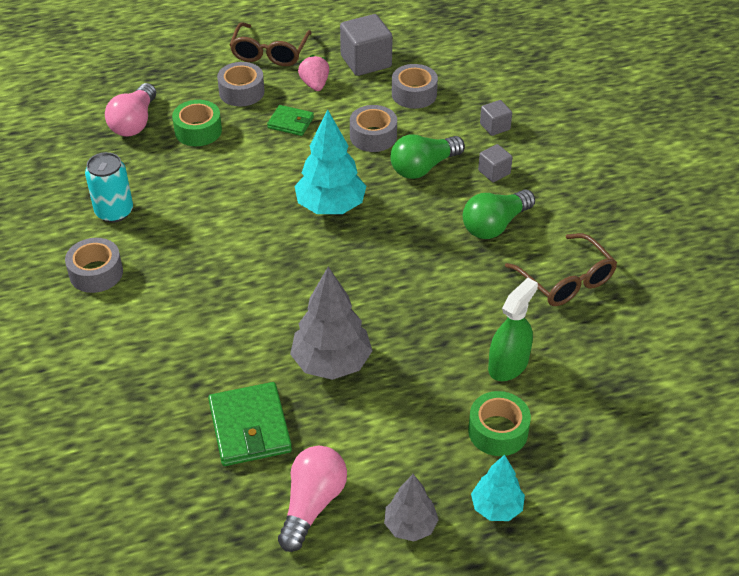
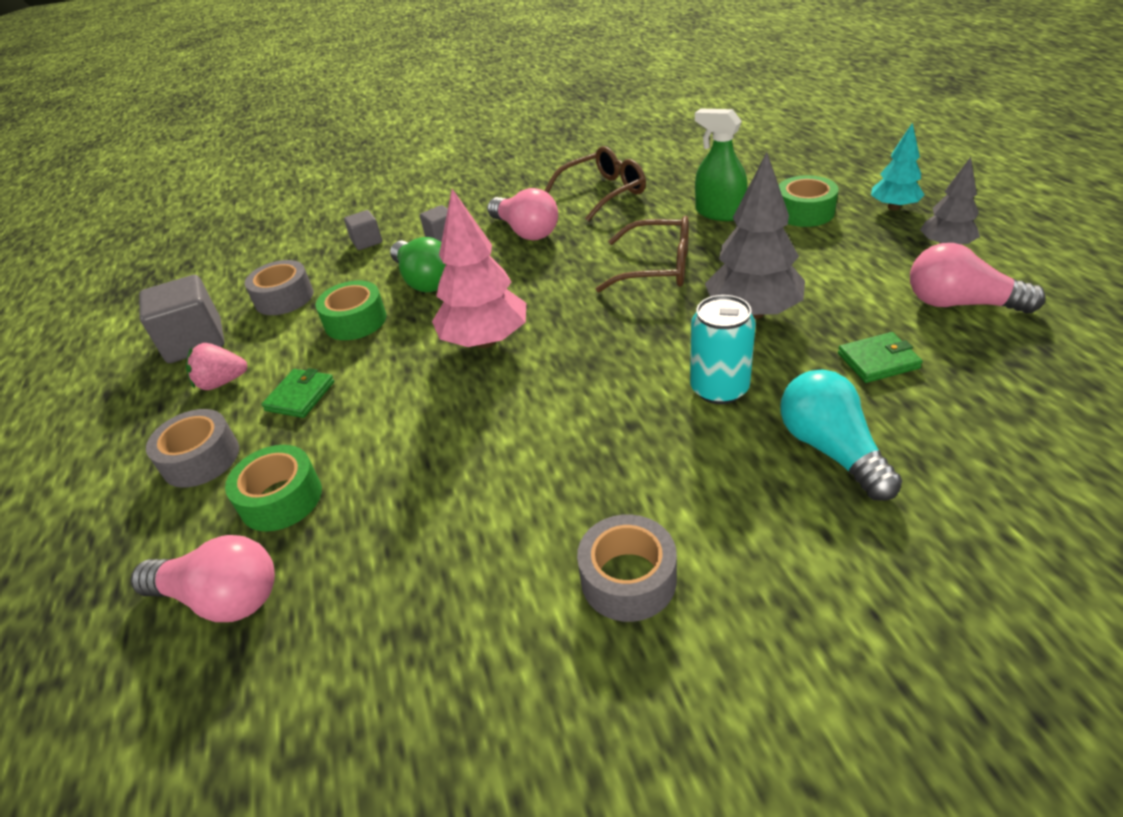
camera: 85 degrees left, 5 degrees down
turquoise can [85,152,133,223] -> turquoise can moved to [690,295,756,404]
green wallet [208,382,292,466] -> green wallet [838,332,923,383], size x0.59
brown glasses [230,22,312,66] -> brown glasses moved to [596,216,689,292]
turquoise tree [295,109,366,214] -> pink tree [432,189,526,348]
grey tape [350,105,397,152] -> green tape [316,281,386,340]
green light bulb [463,190,535,239] -> pink light bulb [487,188,558,240]
none -> turquoise light bulb [780,369,902,501]

